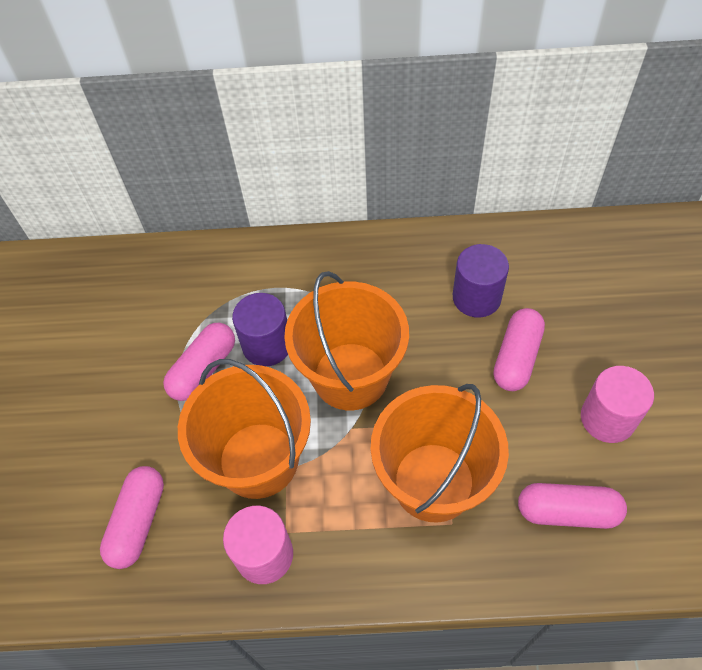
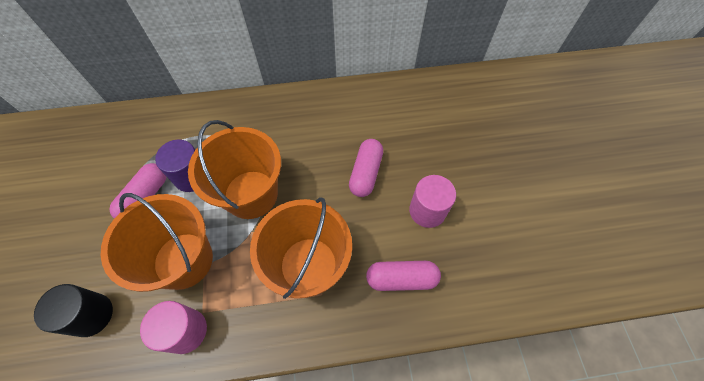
camera: 10 degrees left, 5 degrees up
pink capsule [100,466,164,569] -> black cylinder [34,284,113,337]
purple cylinder [453,244,509,318] -> none

